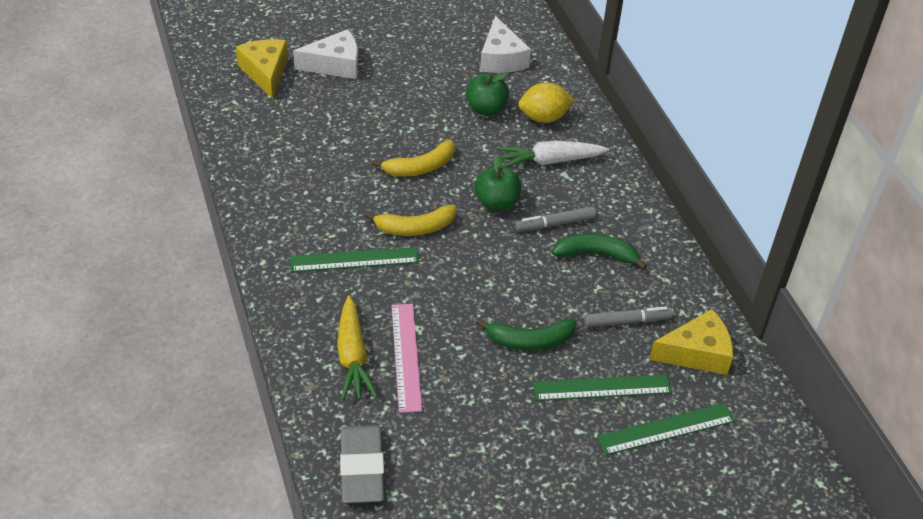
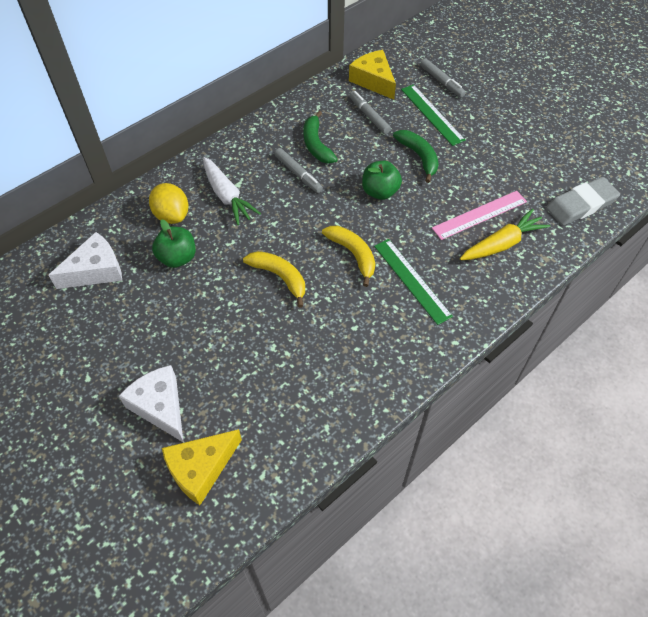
camera: 110 degrees left, 10 degrees up
green apple [475,155,521,211] -> green apple moved to [362,161,402,200]
green ruler [597,403,735,455] -> grey marker [420,58,466,98]

